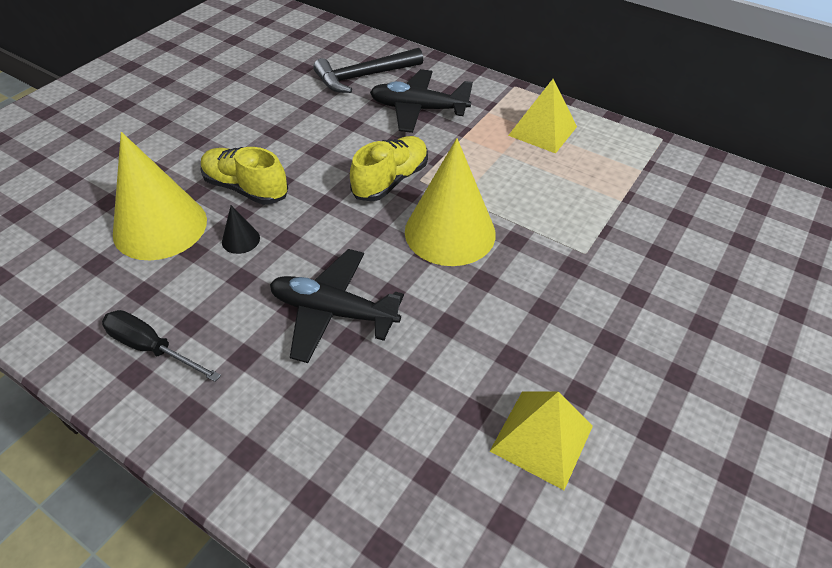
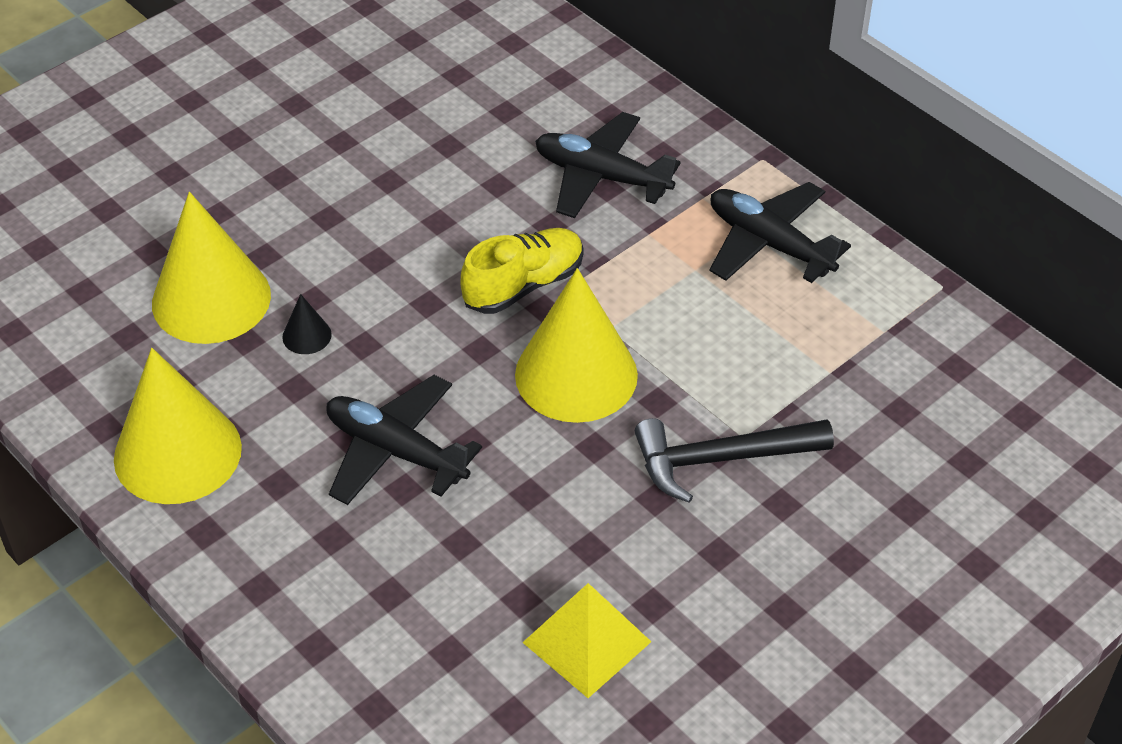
camera: 15 degrees right, 0 degrees up
black screwdriver [102,310,221,382] -> yellow cone [114,348,242,504]
yellow shoe [200,147,288,205] -> none
black hammer [313,48,423,93] -> black hammer moved to [635,418,834,503]
yellow pyramid [508,79,577,154] -> black plane [709,182,851,283]

